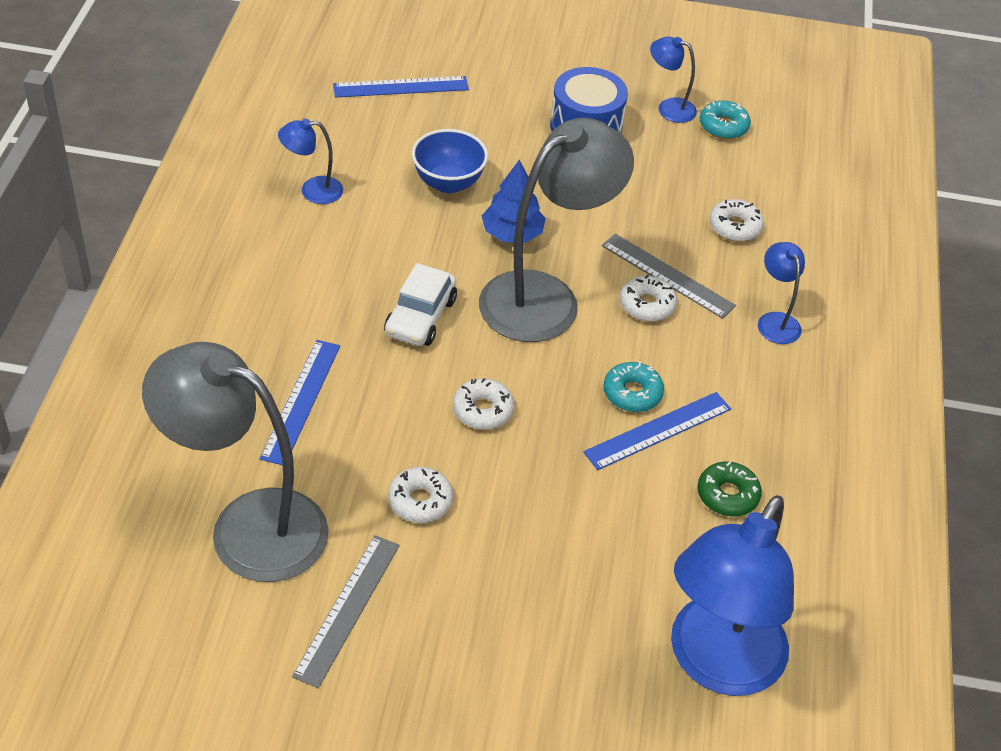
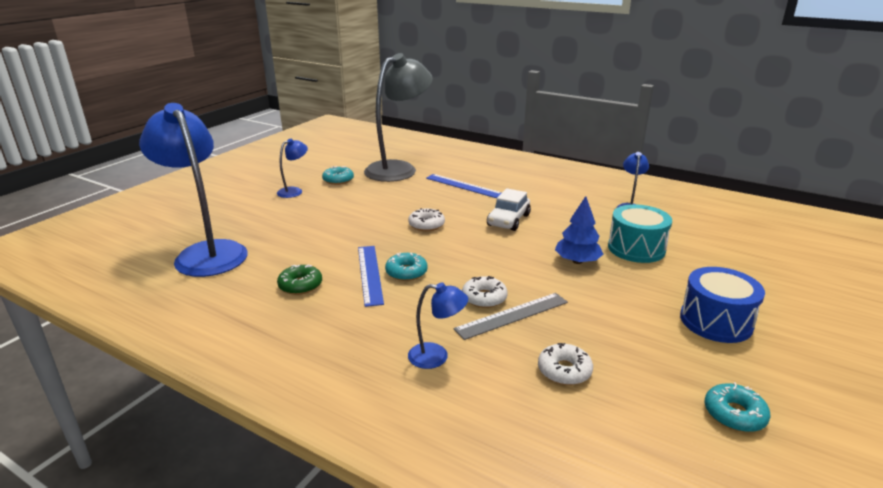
camera: 115 degrees right, 20 degrees down
grey ruler [292,535,400,688] -> turquoise donut [322,166,354,185]
blue ruler [333,76,469,98] -> none
white car [384,263,457,346] -> white car turned 105 degrees counterclockwise [487,188,531,231]
white donut [388,467,453,523] -> none
blue bowl [412,129,488,193] -> turquoise drum [608,204,672,263]
grey lamp [479,118,634,342] -> none
blue lamp [650,36,697,123] -> blue lamp moved to [277,139,308,198]

